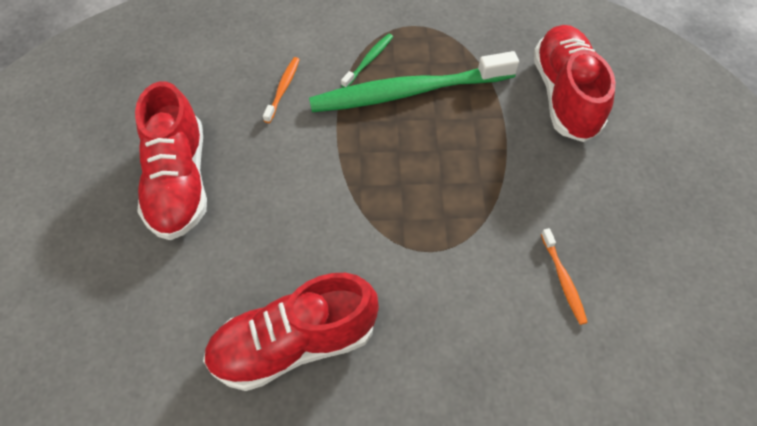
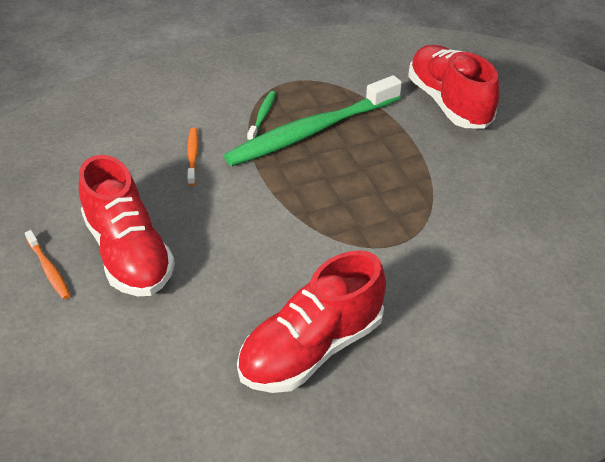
camera: 20 degrees left, 15 degrees down
orange toothbrush [541,228,588,325] -> orange toothbrush moved to [25,230,71,299]

